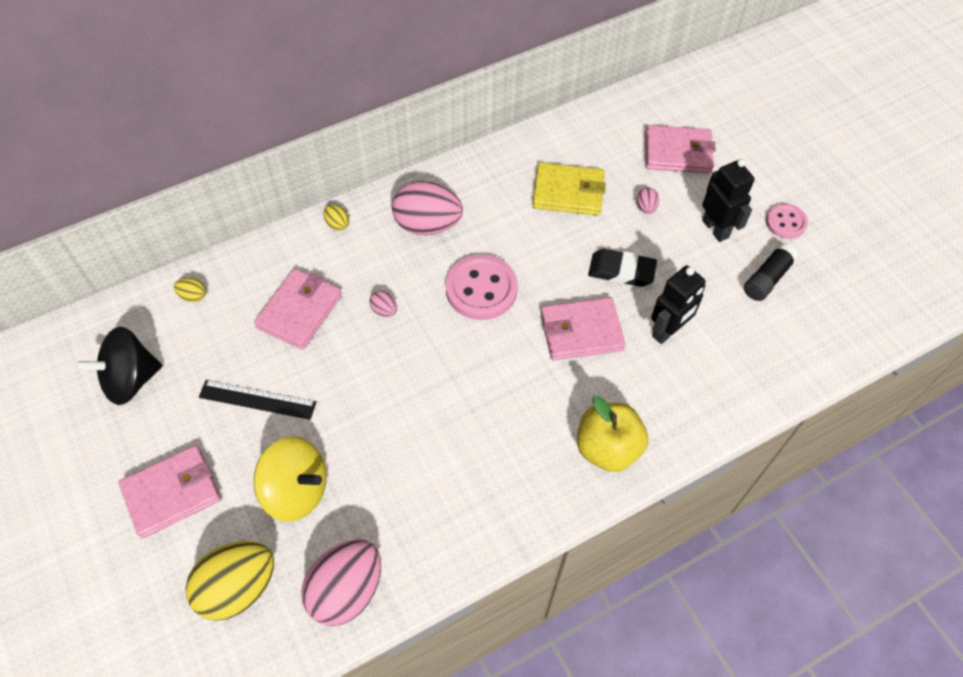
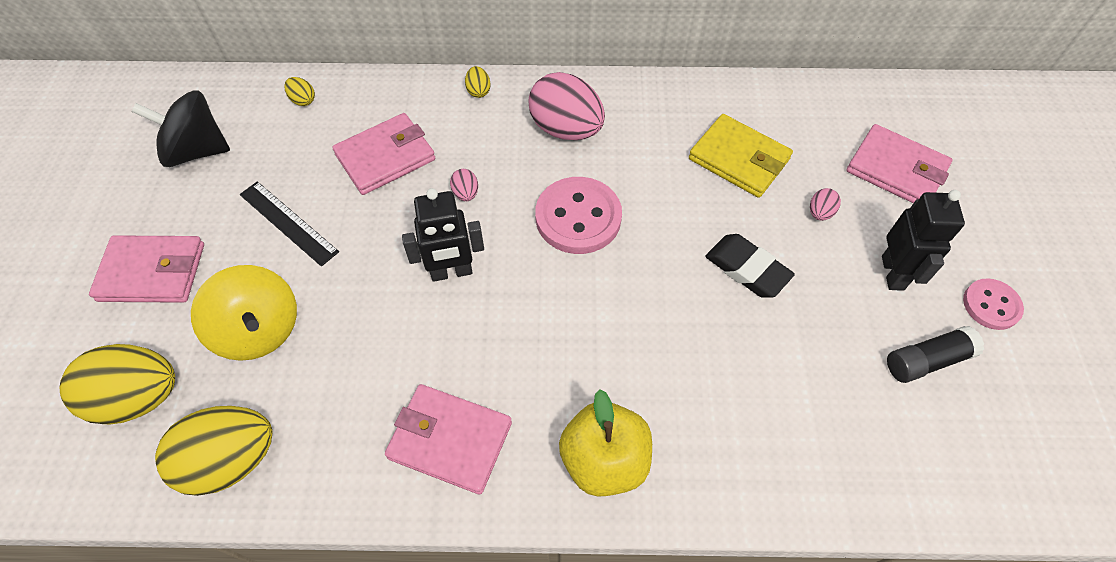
camera: 30 degrees right, 0 degrees up
pink egg [301,539,381,626] -> yellow egg [155,406,272,496]
pink wallet [541,297,626,360] -> pink wallet moved to [385,384,512,494]
black robot [651,265,706,344] -> black robot moved to [402,188,484,282]

